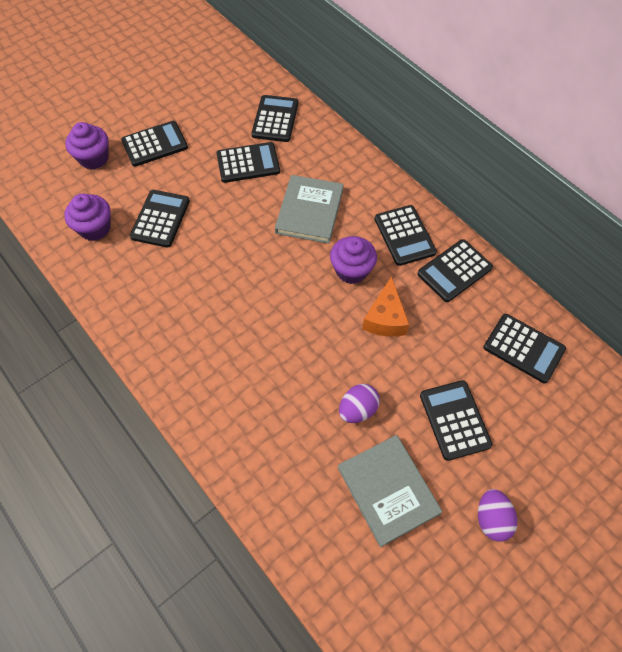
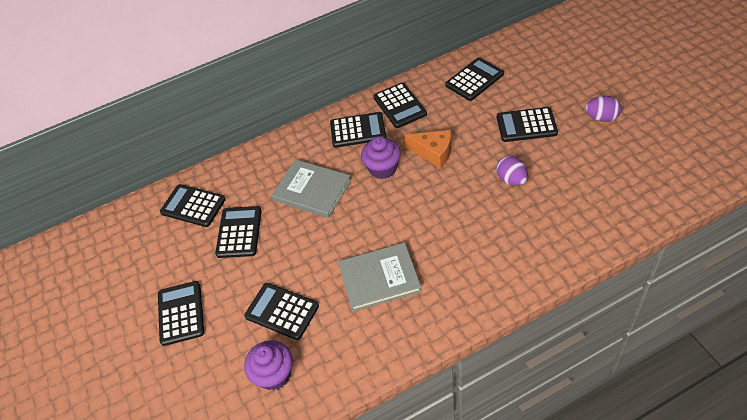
camera: 70 degrees left, 10 degrees down
purple cupcake [65,122,109,169] -> none
grey book [338,435,442,547] -> grey book moved to [338,242,422,312]

